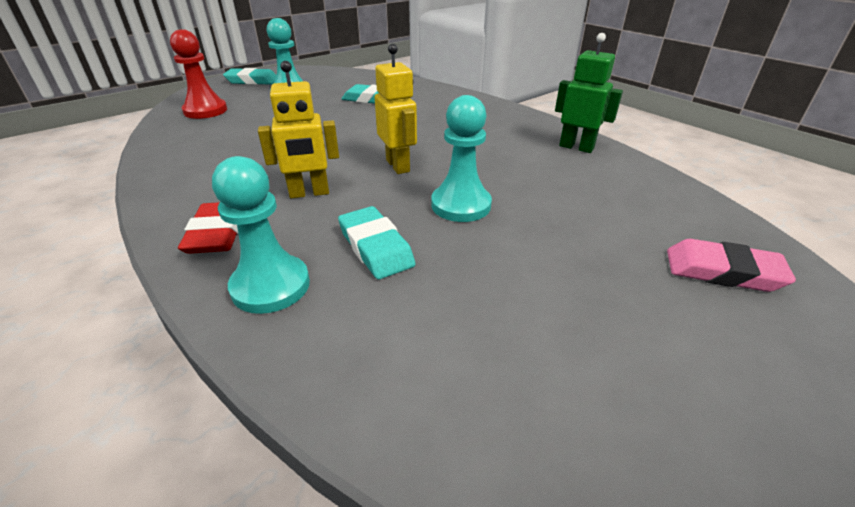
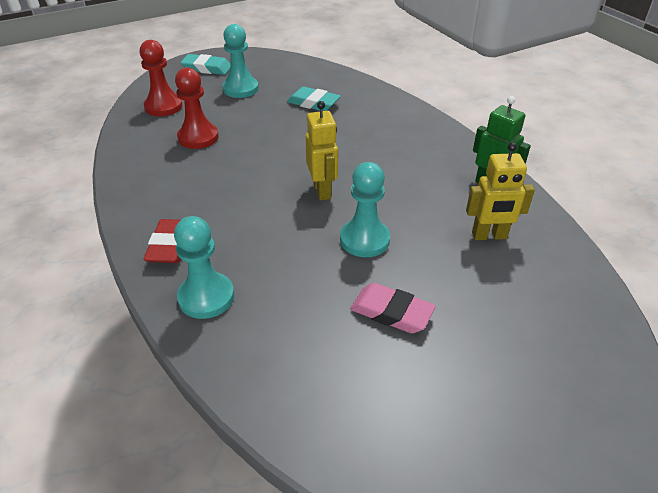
camera: 10 degrees right, 5 degrees up
yellow robot [258,61,339,198] -> yellow robot moved to [466,142,535,240]
turquoise eraser [338,206,415,279] -> none
pink eraser [667,239,796,292] -> pink eraser moved to [350,283,436,334]
none -> red pawn [175,67,219,149]

